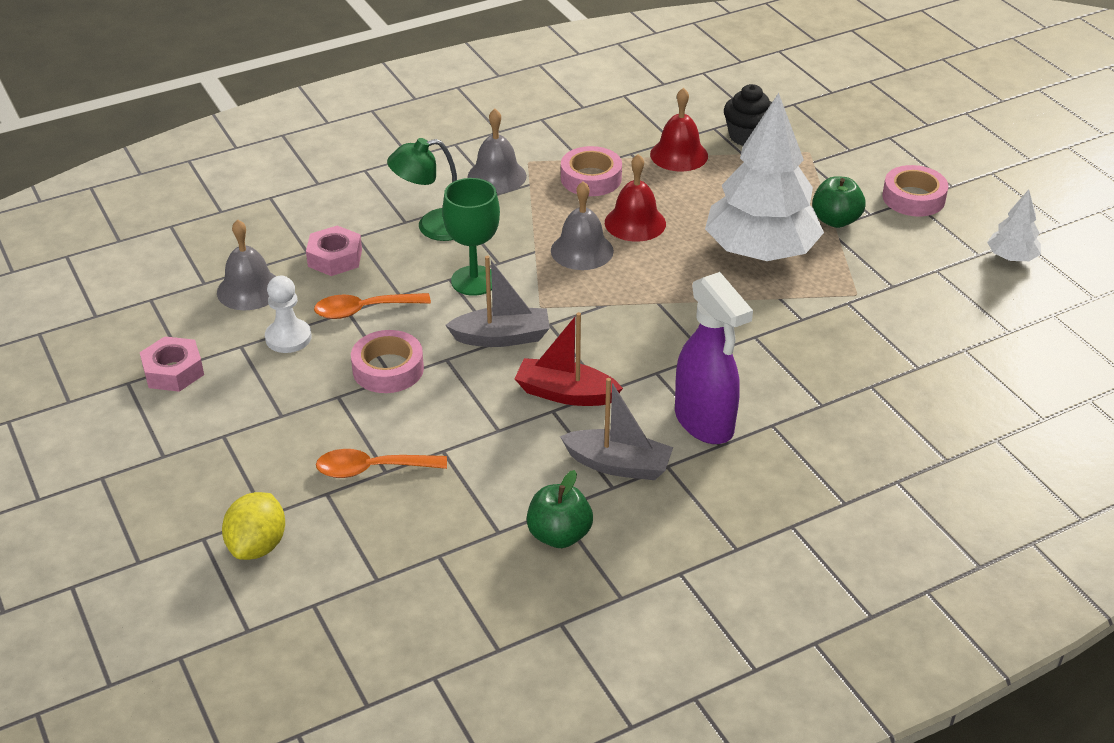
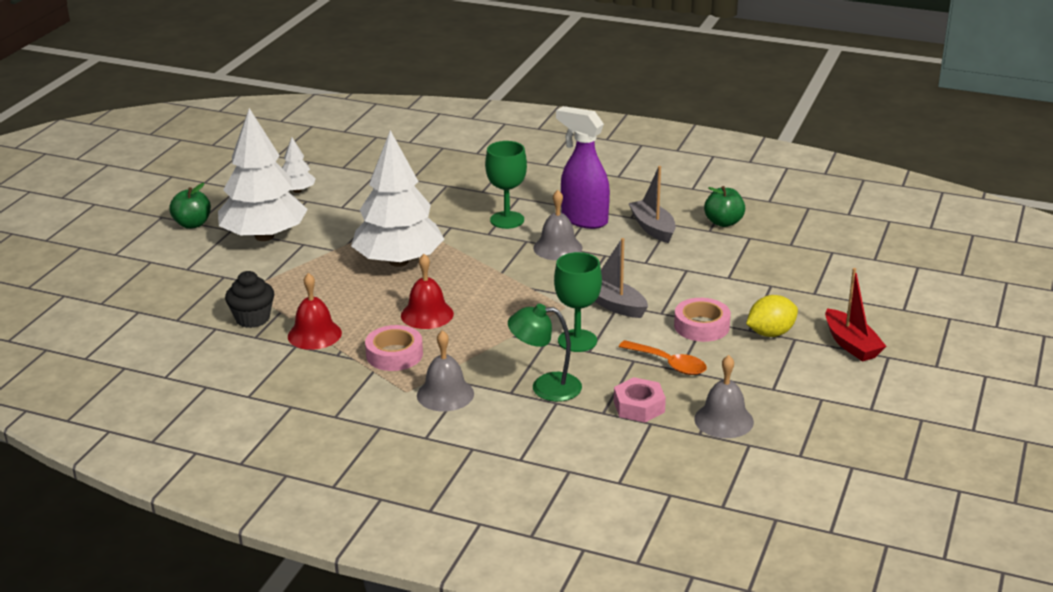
camera: 130 degrees left, 10 degrees down
pink nut [140,336,204,392] -> none
yellow lemon [222,492,285,560] -> yellow lemon moved to [746,295,798,337]
white pawn [265,276,312,353] -> none
orange spoon [316,449,447,478] -> none
green lamp [387,138,457,241] -> green lamp turned 150 degrees clockwise [508,304,582,402]
red boat [515,312,623,406] -> red boat moved to [825,268,886,362]
grey bell [551,181,614,270] -> grey bell moved to [533,190,583,260]
purple spray bottle [675,272,753,444] -> purple spray bottle turned 75 degrees counterclockwise [556,106,610,229]
green apple [812,176,866,228] -> green apple moved to [170,183,211,229]
pink tape [883,165,948,217] -> white tree [218,108,308,241]
none -> green goblet [485,141,527,229]

